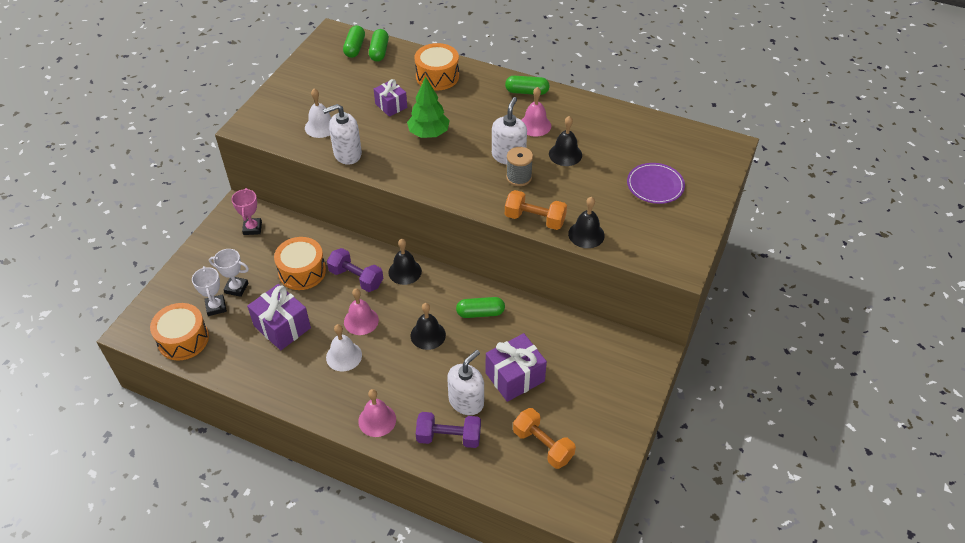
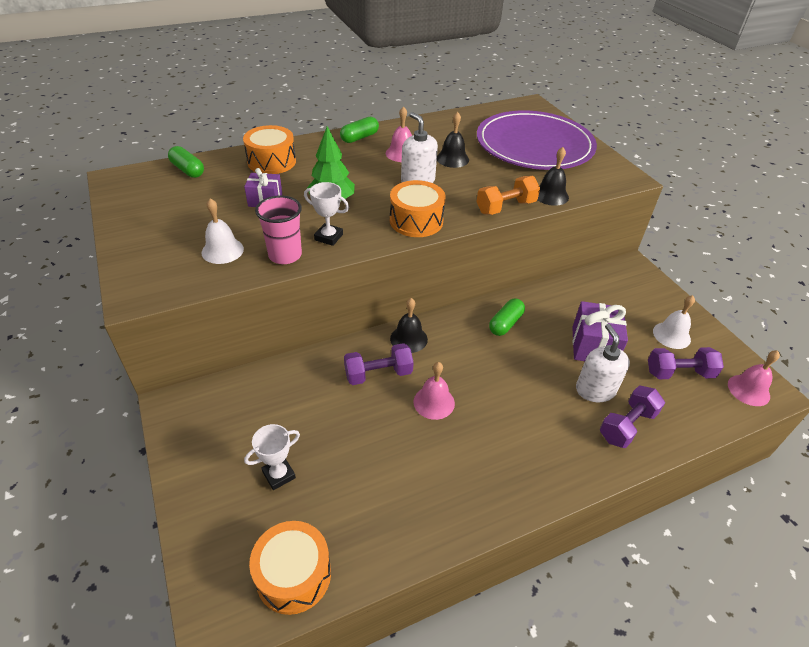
camera: 50 degrees left, 5 degrees down
white trophy [192,266,227,316] -> white trophy moved to [304,182,349,246]
pink trophy [232,188,262,235] -> none
purple gift [247,284,311,350] -> none
orange drum [274,237,326,290] -> orange drum moved to [390,180,446,237]
white soap dispenser [323,104,362,165] -> pink cup [255,195,302,264]
white bell [326,324,362,371] -> white bell moved to [653,295,695,349]
green capsule [343,25,365,58] -> none
pink bell [358,389,396,437] -> pink bell moved to [728,350,780,406]
black bell [411,303,446,350] -> none
grey spool [506,147,533,186] -> none
orange dumbbell [513,408,576,469] -> purple dumbbell [648,347,724,379]
purple plate [627,163,685,204] -> purple plate [477,111,597,170], size x2.24

